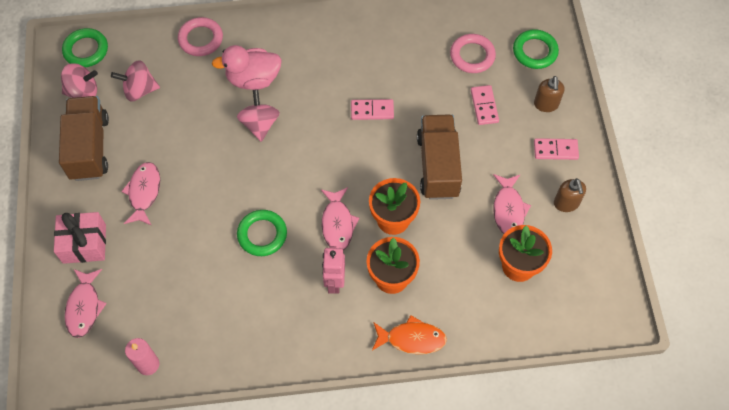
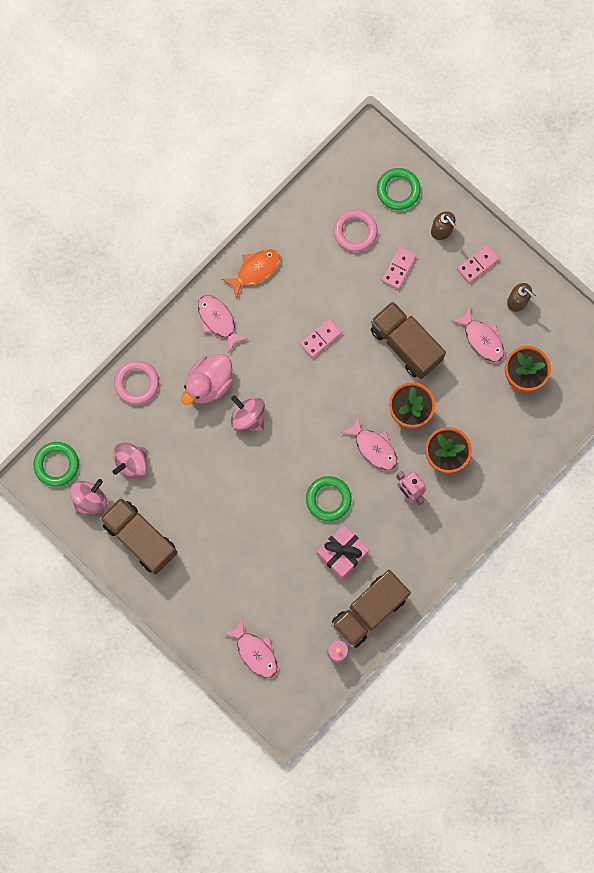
camera: 40 degrees left, 15 degrees up
pink gift [54,212,106,264] -> pink gift moved to [316,524,369,579]
pink fish [121,162,160,225] -> pink fish moved to [198,295,249,353]
orange fish [372,315,447,354] -> orange fish moved to [222,249,281,298]
pink domino [471,85,499,125] -> pink domino turned 75 degrees clockwise [382,246,416,289]
none -> brown truck [331,570,411,648]

